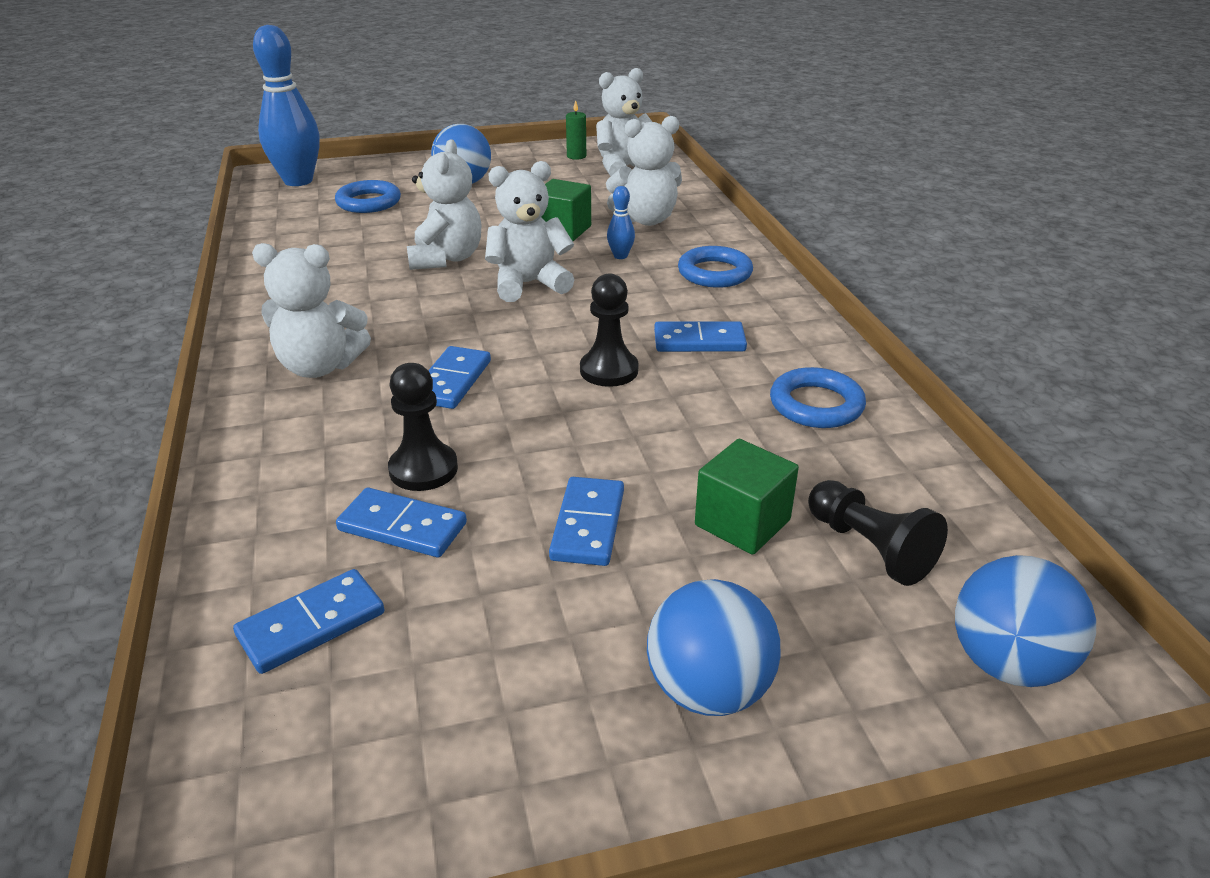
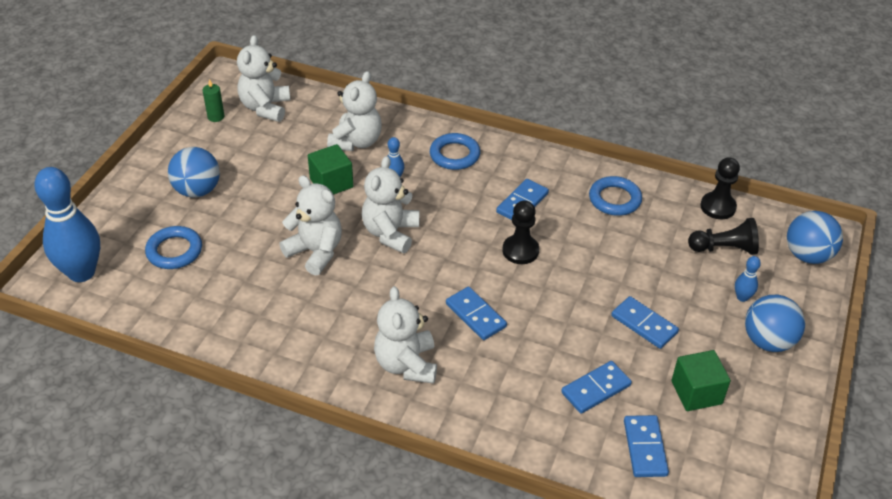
camera: 55 degrees left, 10 degrees up
white teddy bear [252,243,371,378] -> white teddy bear turned 135 degrees clockwise [374,286,437,384]
black pawn [388,363,458,491] -> black pawn moved to [700,157,740,219]
green cube [695,439,799,555] -> green cube moved to [671,350,731,411]
none -> blue bowling pin [735,256,761,302]

